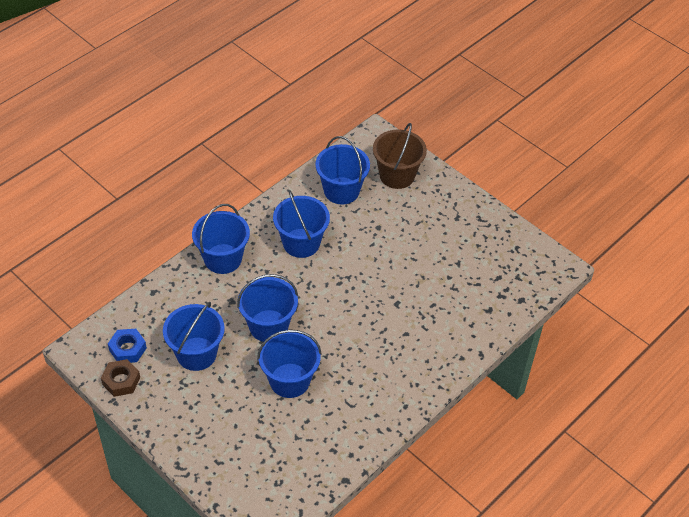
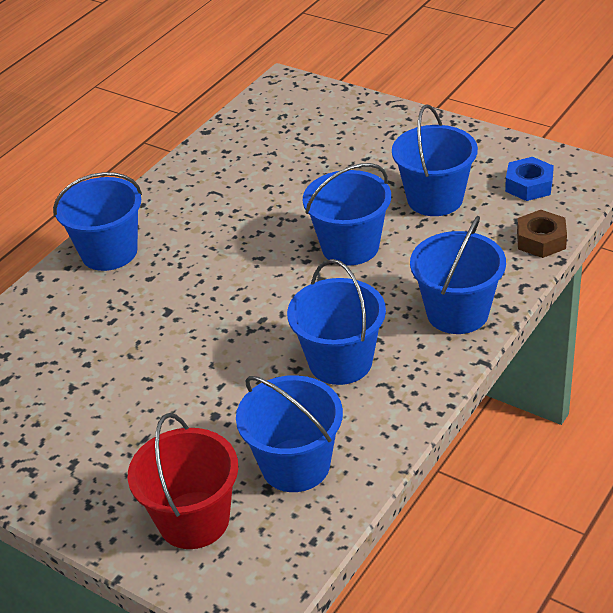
camera: 175 degrees right, 10 degrees down
brown nut [101,359,140,397] -> brown nut moved to [517,210,567,258]
blue bucket [257,330,322,398] -> blue bucket moved to [53,172,142,271]
brown bucket [373,123,427,189] -> red bucket [128,413,238,549]

